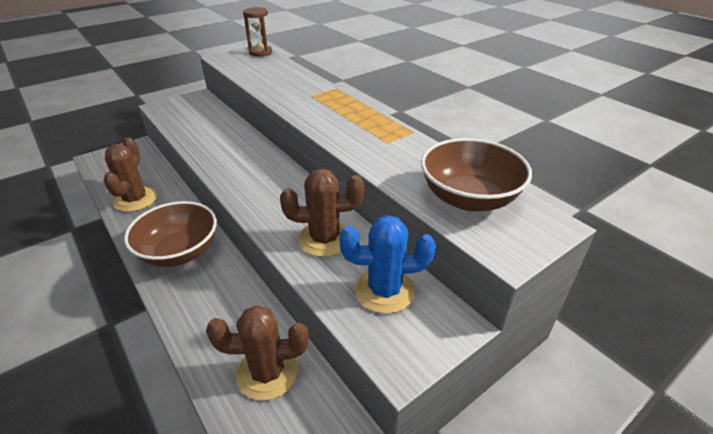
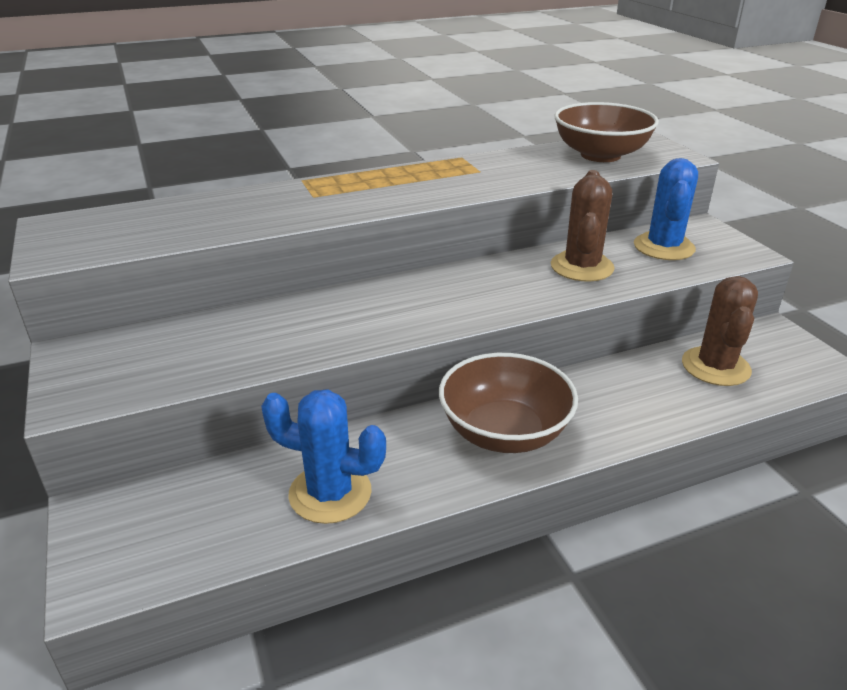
camera: 75 degrees left, 5 degrees down
brown cactus [103,137,157,212] -> blue cactus [261,389,386,524]
brown hourglass [243,7,272,57] -> none

